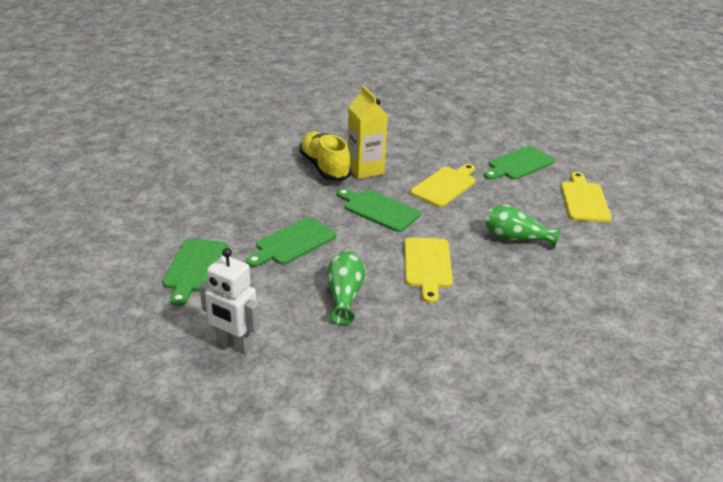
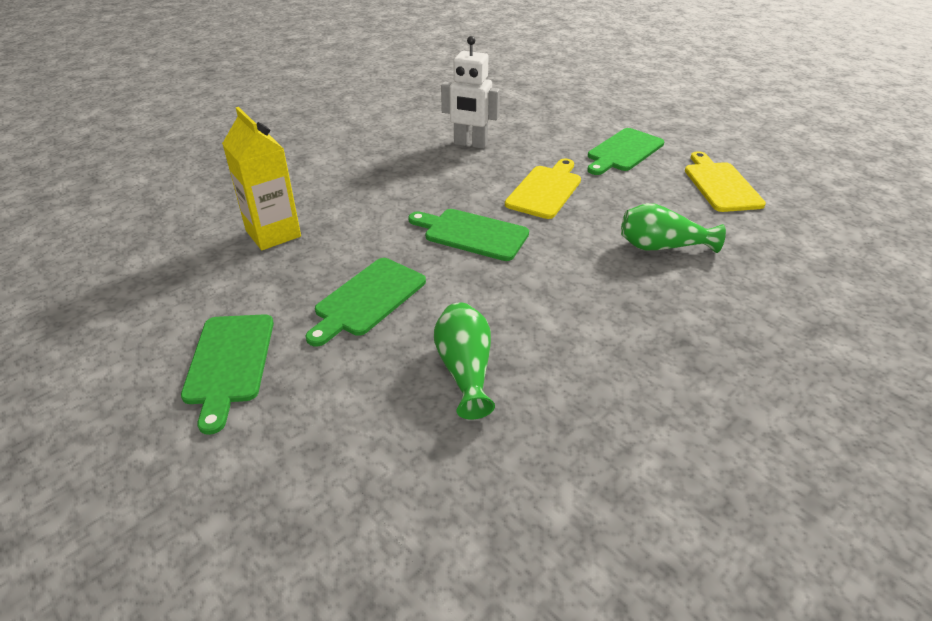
camera: 10 degrees left, 5 degrees up
white robot [199,248,260,355] -> white robot moved to [441,36,500,149]
yellow shoe [299,132,352,181] -> none
yellow carton [348,85,388,179] -> yellow carton moved to [222,107,301,250]
yellow cutting board [404,237,453,303] -> none

